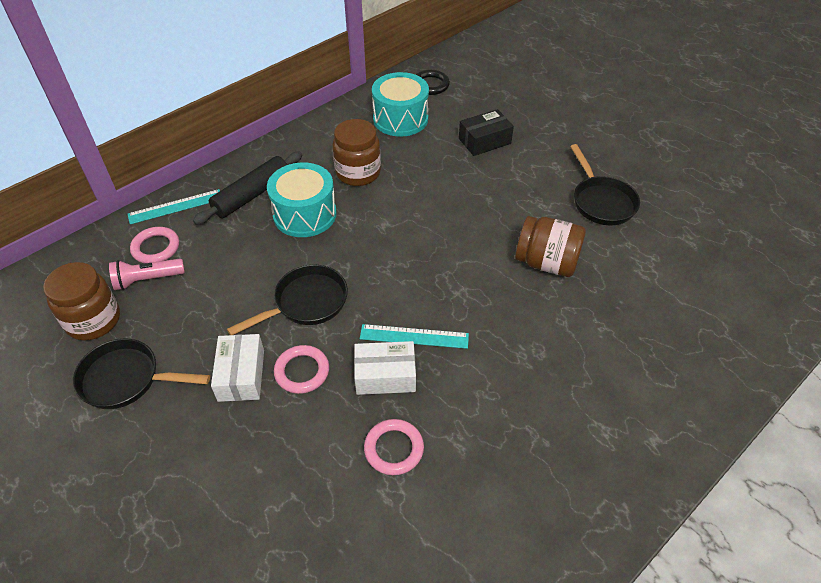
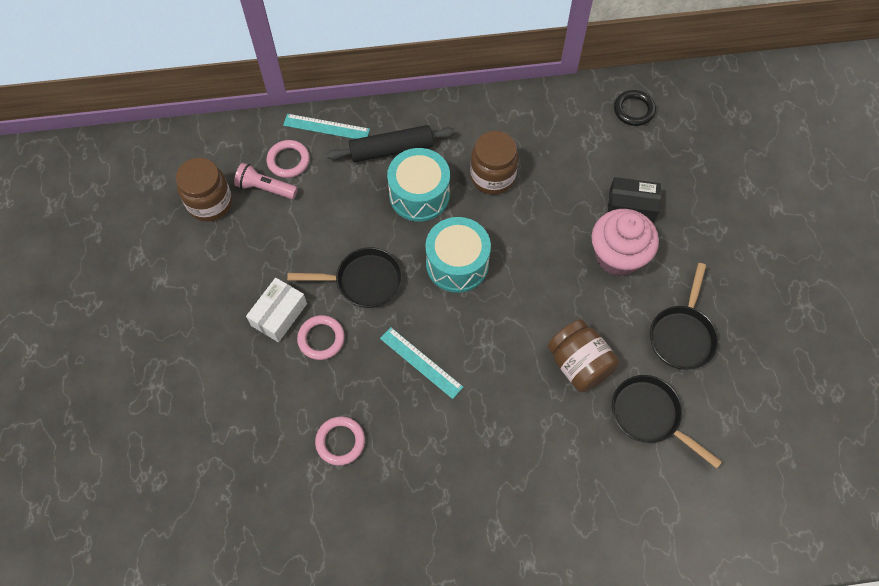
camera: 35 degrees right, 15 degrees up
black pan [73,338,210,409] -> black pan moved to [612,375,722,469]
white box [354,341,416,395] -> none
turquoise drum [372,72,429,137] -> turquoise drum moved to [425,217,491,293]
none -> pink cupcake [591,209,659,276]

